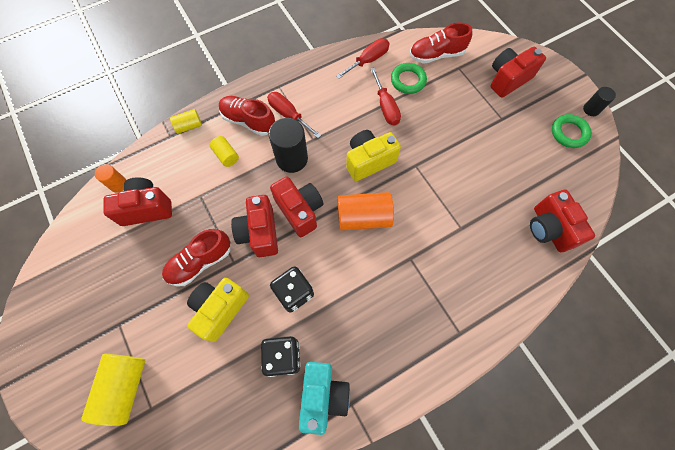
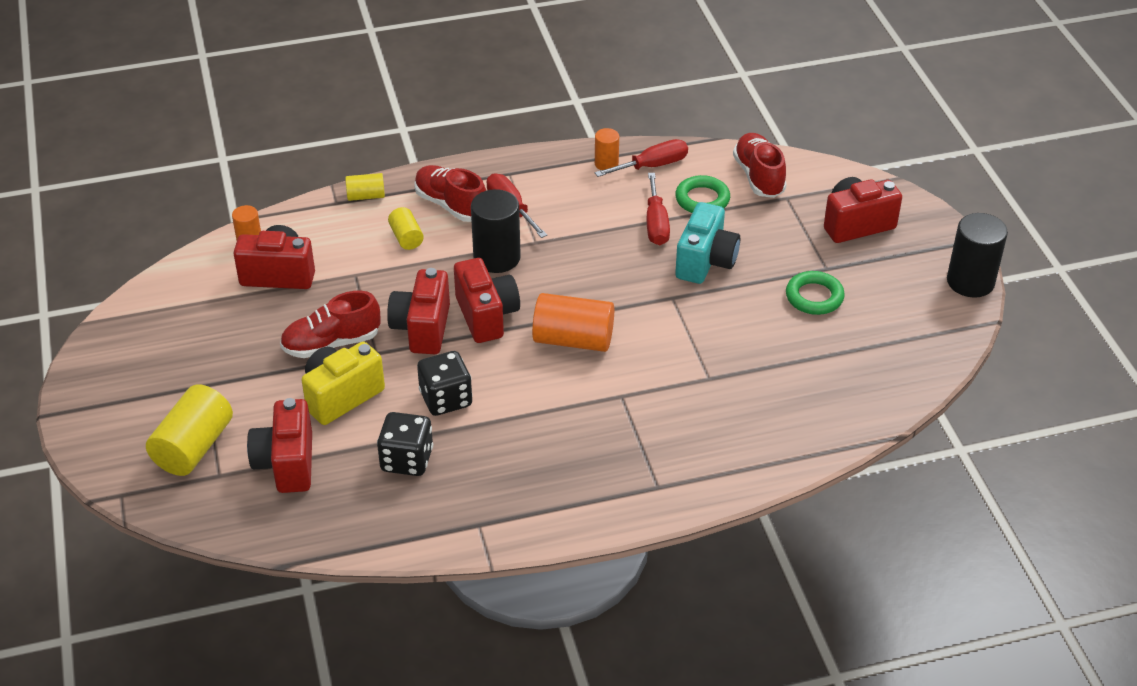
camera: 15 degrees right, 25 degrees down
turquoise camera [299,362,350,435] -> turquoise camera moved to [675,202,740,284]
yellow camera [346,130,401,181] -> none
red shoe [410,22,472,64] -> red shoe turned 75 degrees clockwise [733,133,787,198]
red camera [530,189,595,252] -> red camera moved to [247,398,312,493]
green ring [552,114,592,148] -> green ring moved to [786,271,845,315]
black cylinder [583,87,616,116] -> black cylinder [947,213,1008,298], size x1.84
none -> orange cylinder [595,128,619,170]

